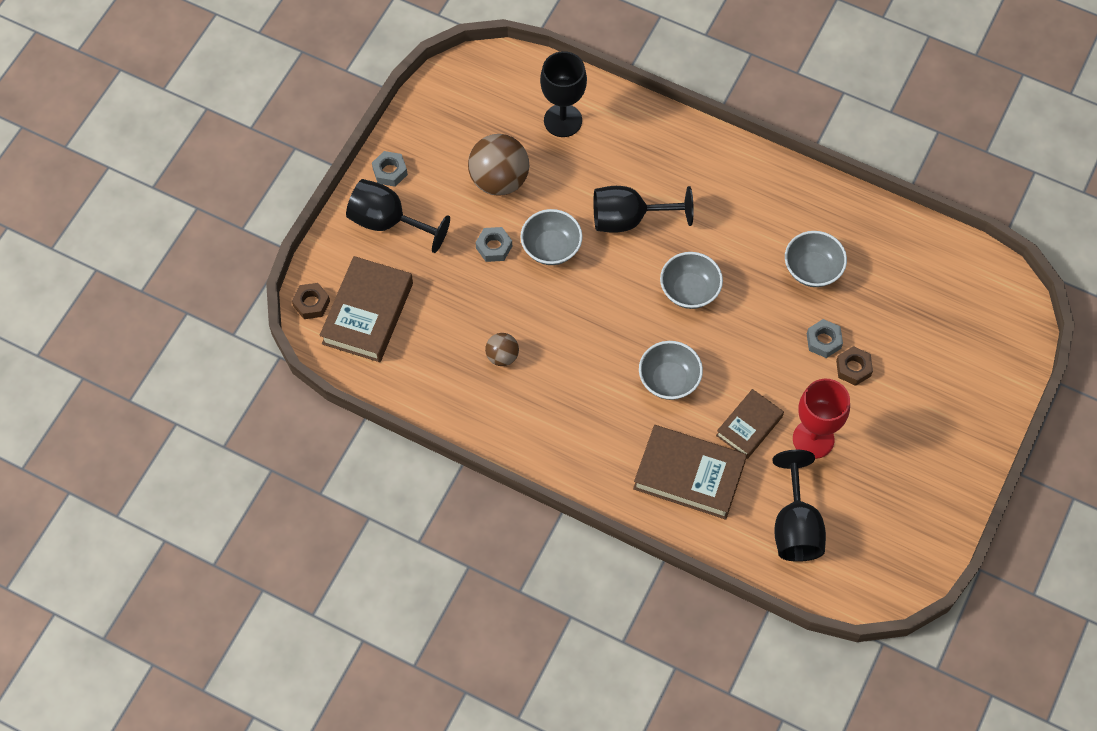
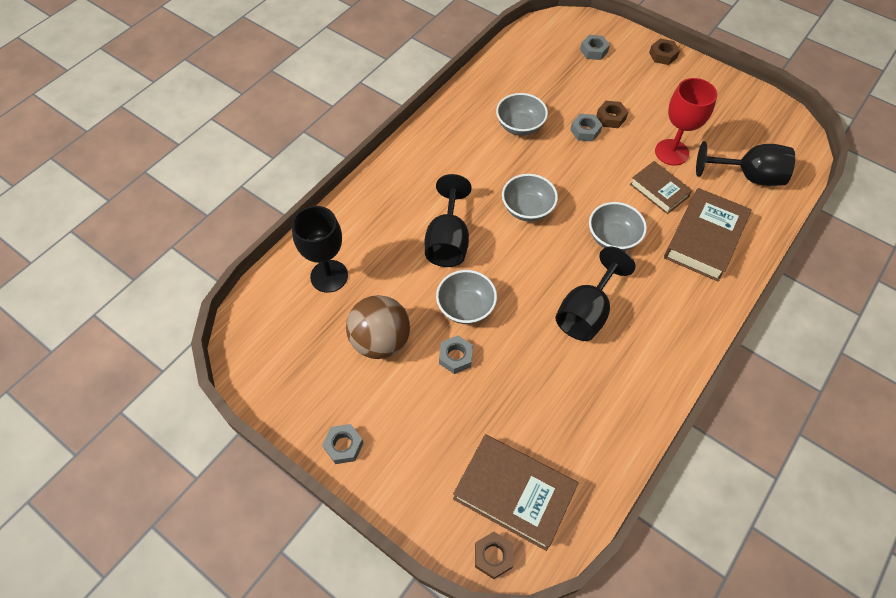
camera: 80 degrees left, 5 degrees down
black goblet [346,179,450,253] -> black goblet moved to [555,247,636,341]
brown ball [485,333,519,366] -> none
none -> grey nut [580,35,610,60]
none -> brown nut [649,38,680,65]

